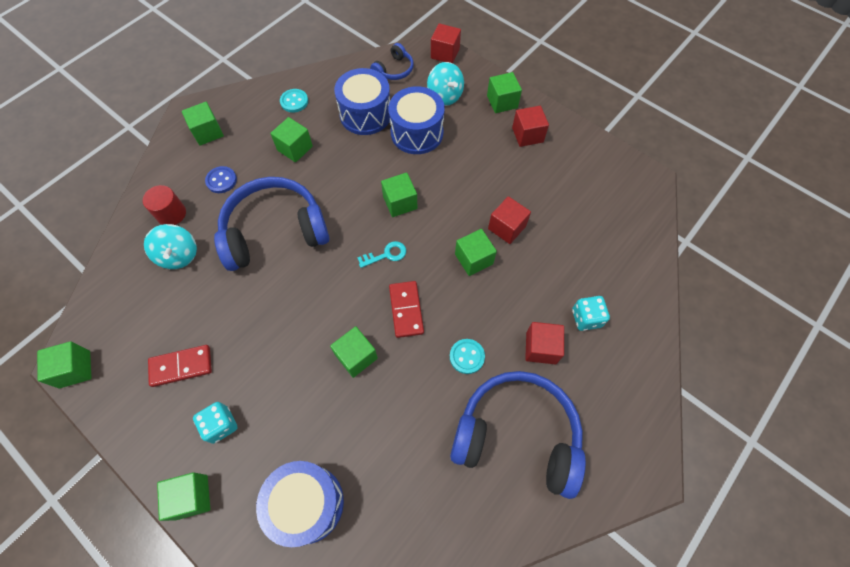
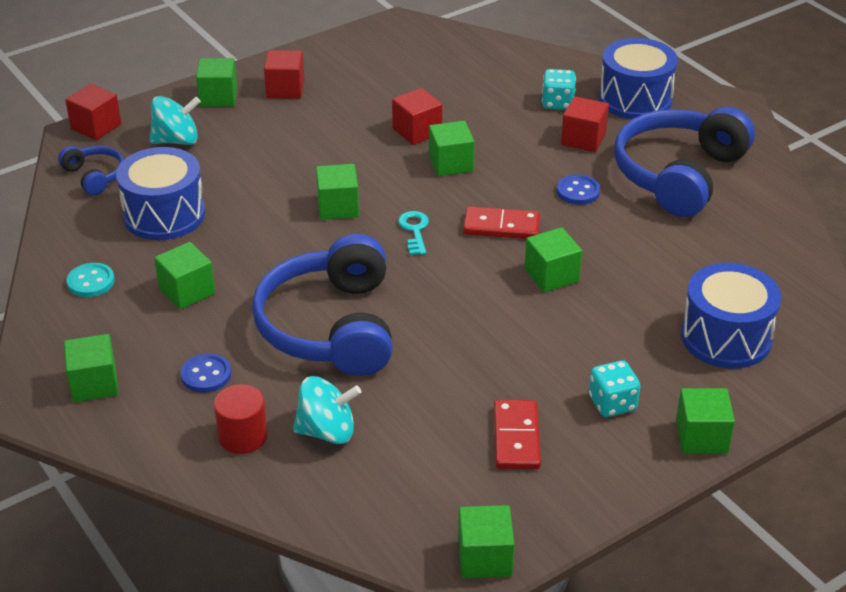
camera: 75 degrees left, 25 degrees down
blue drum [389,86,445,154] -> blue drum moved to [599,38,678,119]
turquoise button [450,339,485,374] -> blue button [557,175,600,205]

